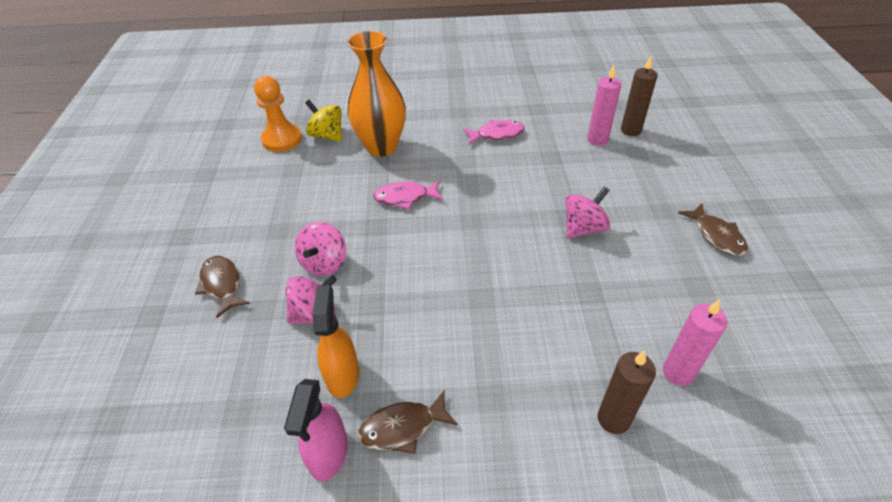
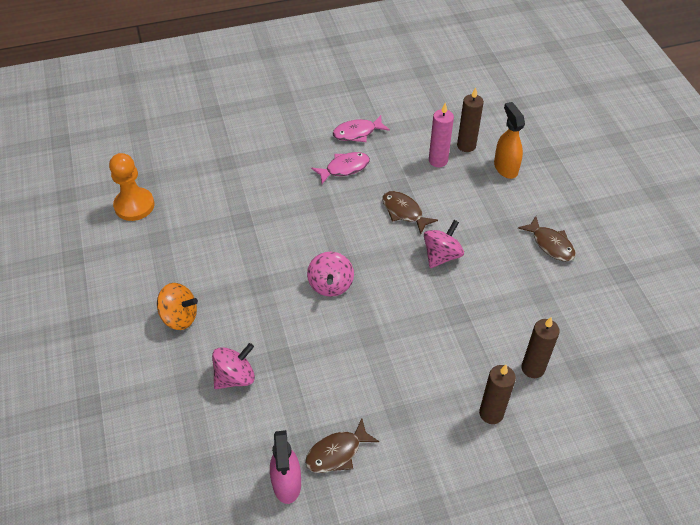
camera: 15 degrees left, 5 degrees up
brown fish [195,256,250,318] -> brown fish moved to [382,191,438,235]
pink spinning top [295,222,346,276] -> pink spinning top moved to [307,251,354,297]
yellow spinning top [305,100,342,142] -> none
orange spray bottle [312,285,359,398] -> orange spray bottle moved to [494,102,525,179]
orange vase [347,31,406,157] -> none
pink fish [373,180,443,209] -> pink fish moved to [333,115,390,142]
pink candle [663,299,727,386] -> brown candle [521,317,560,378]
none -> orange spinning top [157,283,198,330]

